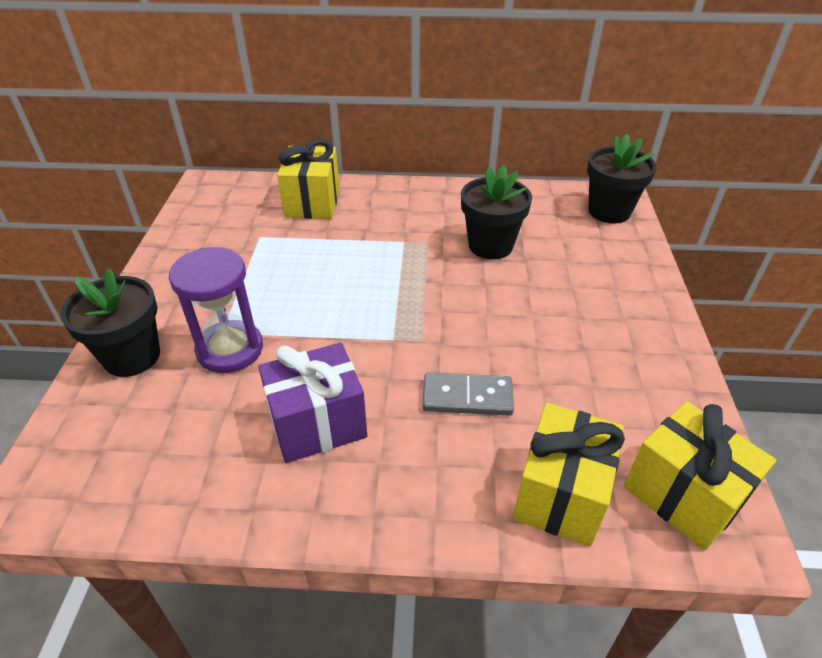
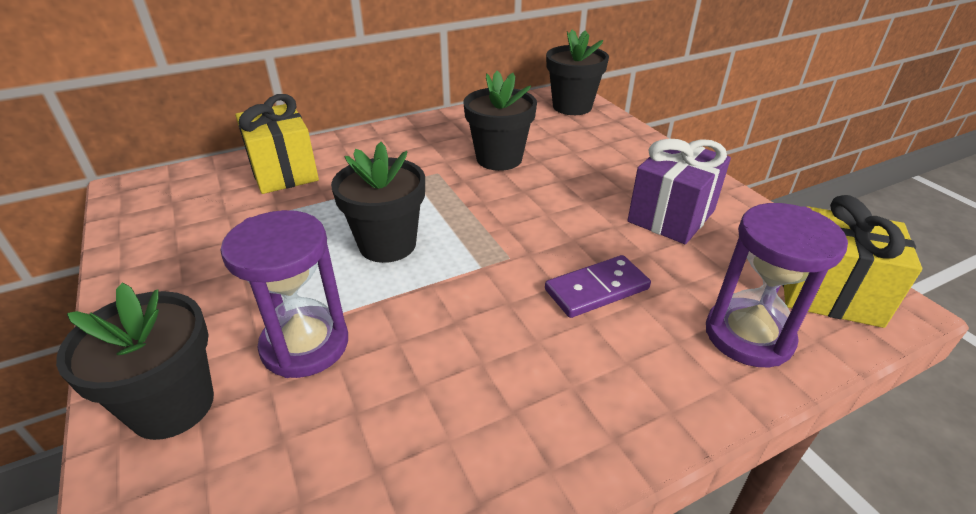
camera: 30 degrees left, 5 degrees down
purple gift [258,343,367,463] -> purple gift moved to [627,139,731,244]
grey domino [422,372,514,416] -> purple domino [545,255,651,318]
yellow gift [513,403,625,546] -> purple hourglass [706,203,848,367]
none -> black flower pot [331,142,425,263]

